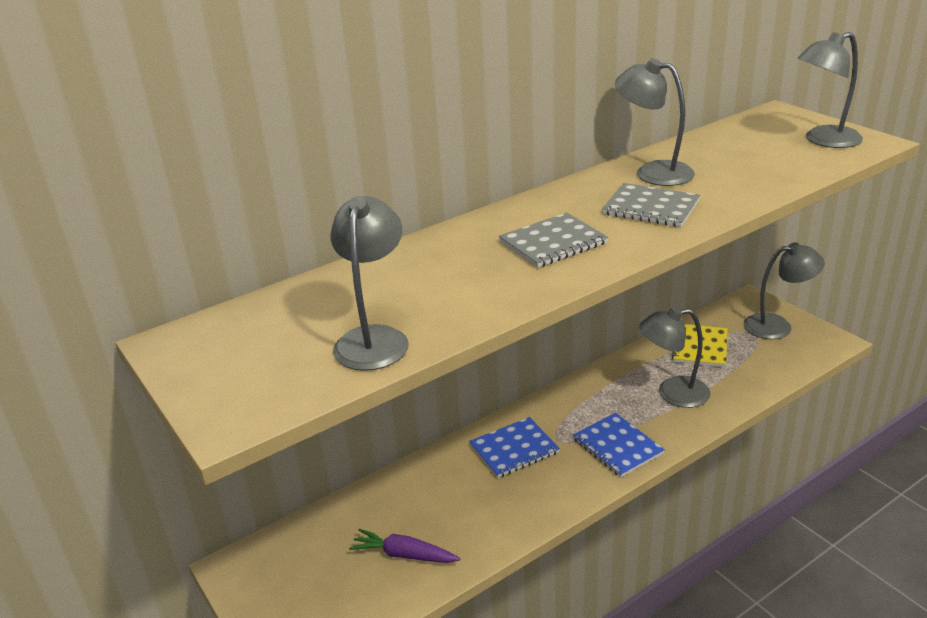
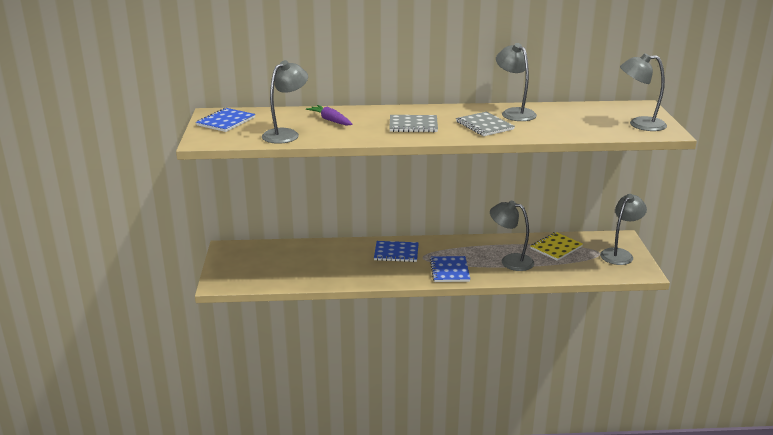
camera: 30 degrees right, 5 degrees down
purple carrot [349,529,460,563] -> purple carrot moved to [306,105,352,126]
grey lamp [744,242,825,339] -> grey lamp turned 75 degrees counterclockwise [600,194,647,265]
none -> blue notebook [196,108,255,132]

